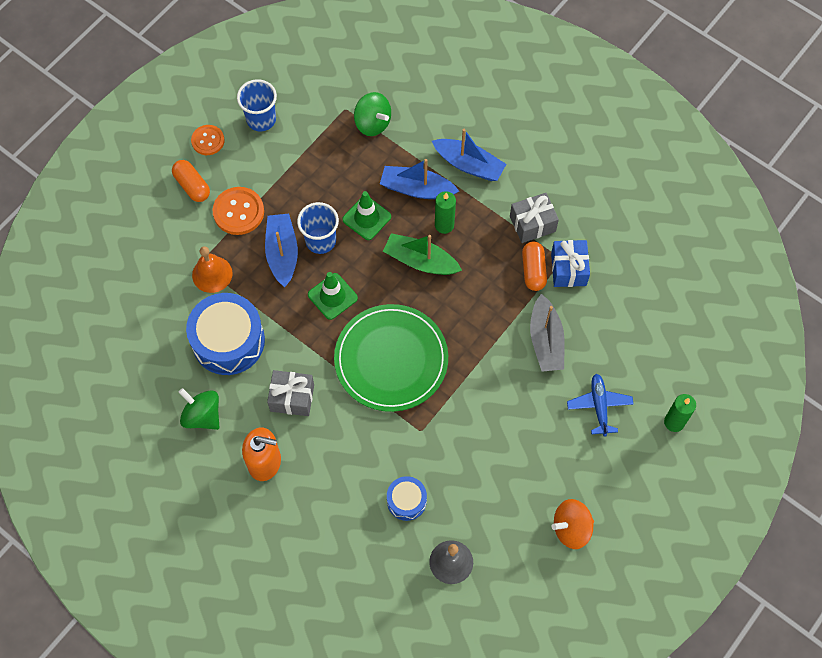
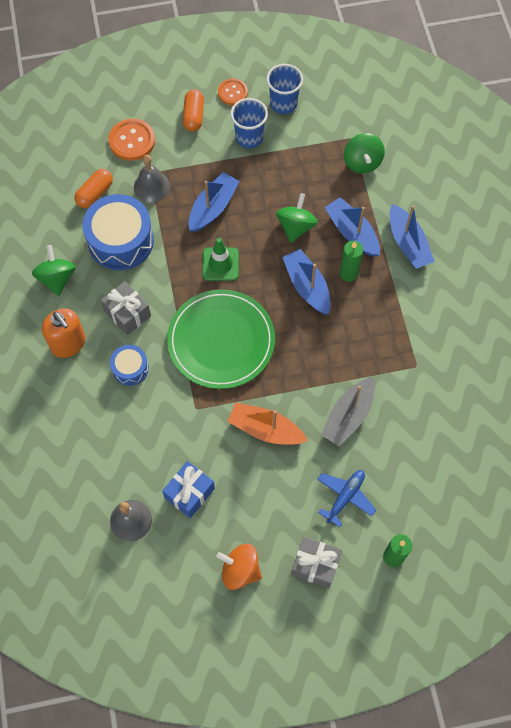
camera: 40 degrees right, 0 degrees up
orange bell [192,246,233,293] -> grey bell [134,155,170,203]
orange button [213,187,264,235] -> orange button moved to [108,119,155,161]
blue cup [297,202,339,254] -> blue cup moved to [230,98,268,148]
green traffic cone [342,191,391,240] -> green spinning top [276,193,318,243]
green boat [383,233,462,275] -> blue boat [282,249,331,315]
blue drum [387,476,427,521] -> blue drum moved to [110,345,149,386]
grey gift [510,193,559,243] -> grey gift moved to [291,537,342,588]
orange capsule [522,242,547,291] -> orange capsule moved to [74,169,113,208]
blue gift [551,240,590,287] -> blue gift moved to [162,461,215,518]
none -> orange boat [227,402,308,444]

